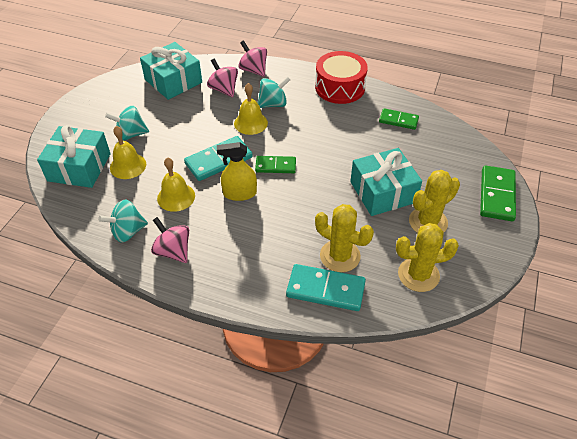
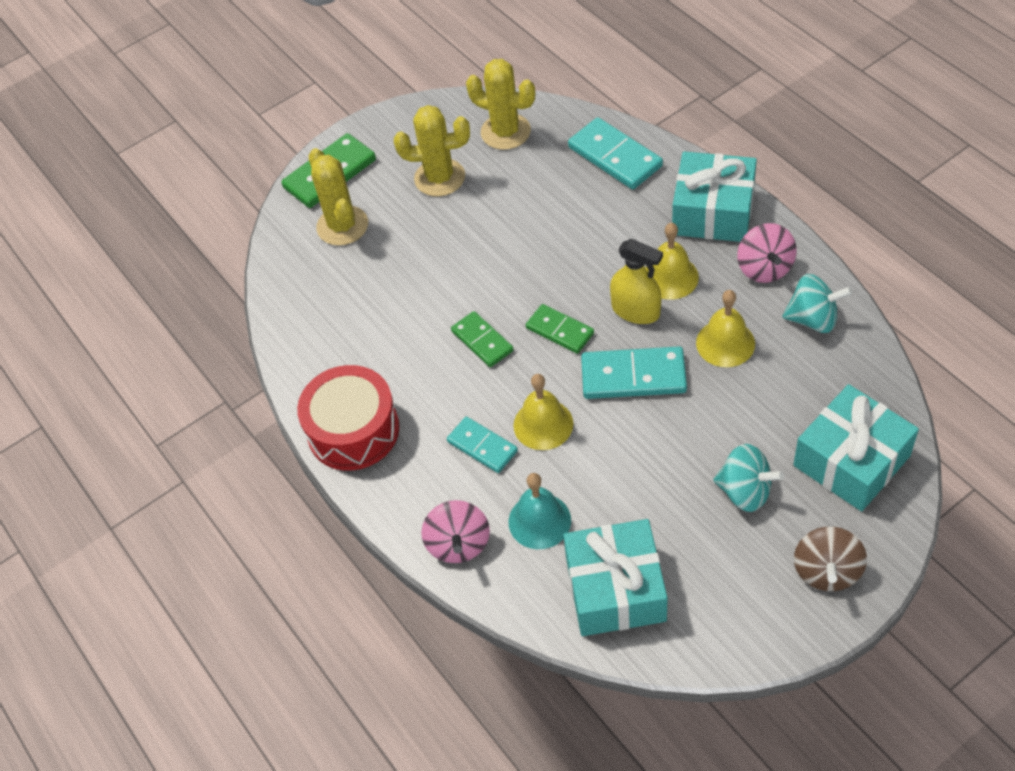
camera: 140 degrees left, 5 degrees up
yellow bell [110,126,146,179] -> yellow bell moved to [645,223,699,300]
pink spinning top [207,58,238,97] -> turquoise bell [509,473,571,549]
turquoise spinning top [258,76,290,108] -> turquoise domino [447,416,518,473]
yellow cactus [315,204,374,272] -> yellow cactus moved to [309,148,368,246]
turquoise gift [350,148,422,216] -> turquoise gift moved to [672,152,757,242]
green domino [379,108,419,130] -> green domino moved to [451,311,514,367]
none -> brown spinning top [794,527,867,591]

